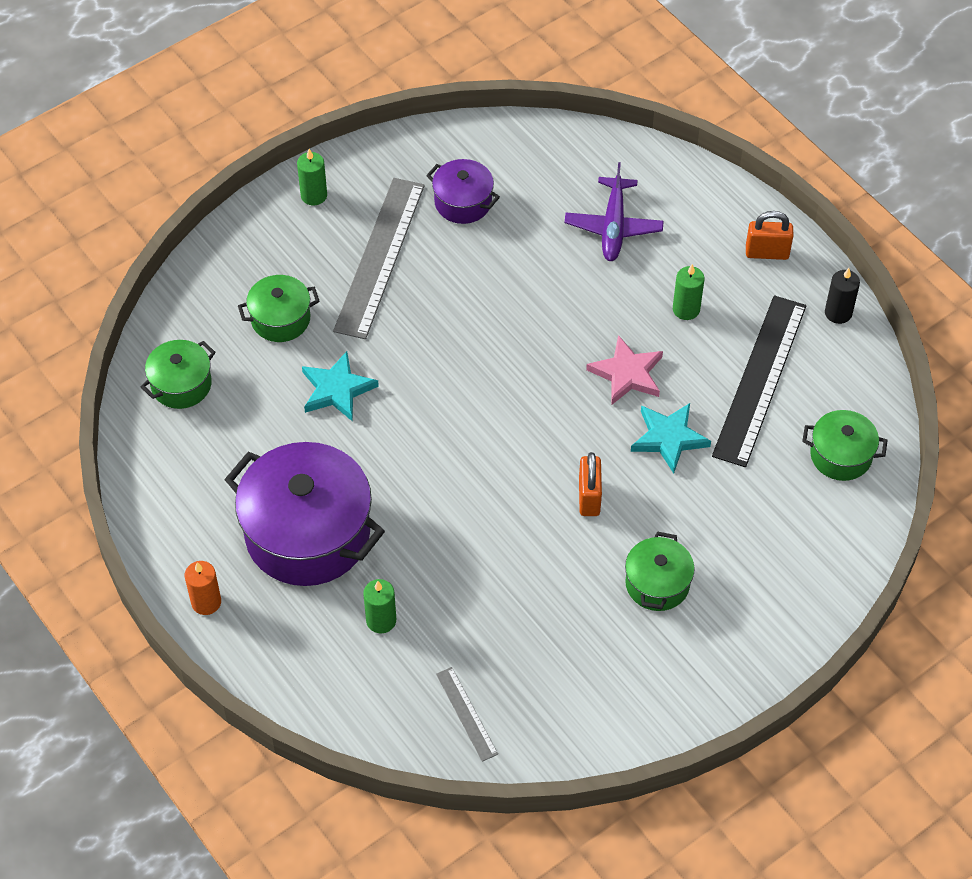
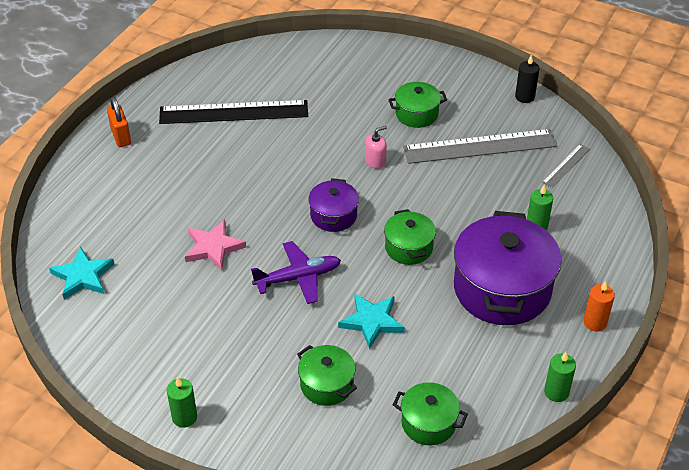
camera: 115 degrees left, 10 degrees down
grey ruler [333,178,425,339] -> grey ruler moved to [403,129,557,164]
purple pot [426,159,500,224] -> purple pot moved to [308,178,359,232]
purple plane [564,162,664,261] -> purple plane moved to [251,241,341,304]
orange padlock [579,452,602,516] -> pink soap dispenser [365,126,387,169]
pink star [586,335,663,405] -> pink star moved to [185,220,246,271]
turquoise star [631,403,711,474] -> turquoise star moved to [49,247,115,300]
green candle [673,264,705,320] -> green candle moved to [544,352,576,402]
green pot [802,410,888,481] -> green pot moved to [384,209,436,265]
black candle [825,268,860,324] -> black candle moved to [515,55,539,103]

